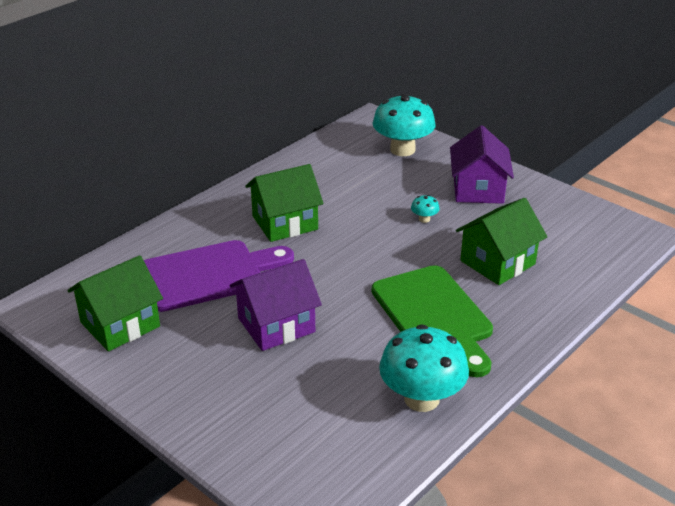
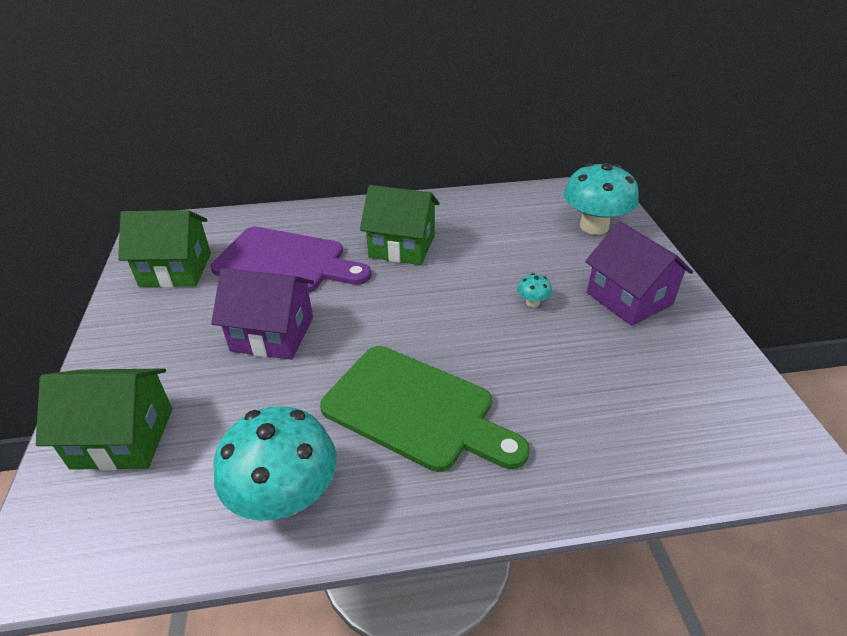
camera: 40 degrees right, 5 degrees up
green cutting board [372,265,493,377] -> green cutting board turned 75 degrees counterclockwise [320,346,530,472]
purple house [450,125,514,204] -> purple house turned 75 degrees counterclockwise [585,221,693,326]
green house [456,198,547,285] -> green house moved to [36,369,172,471]

